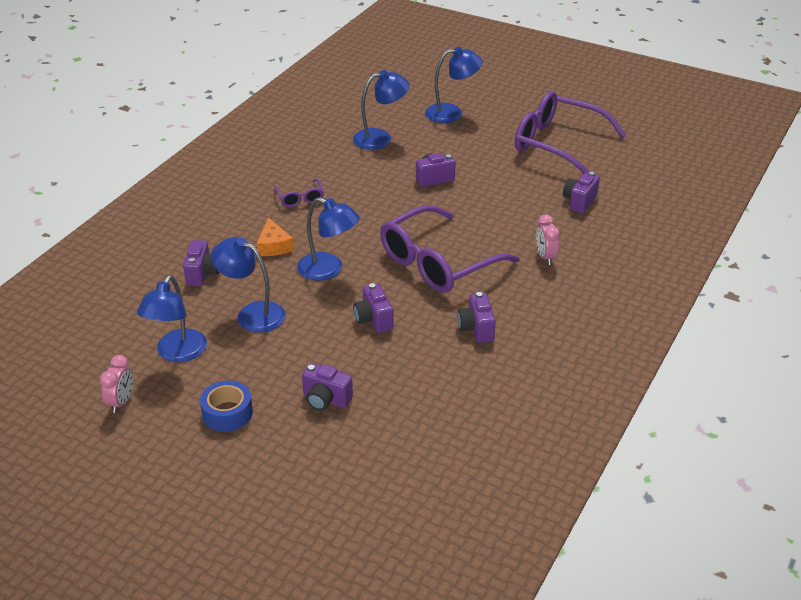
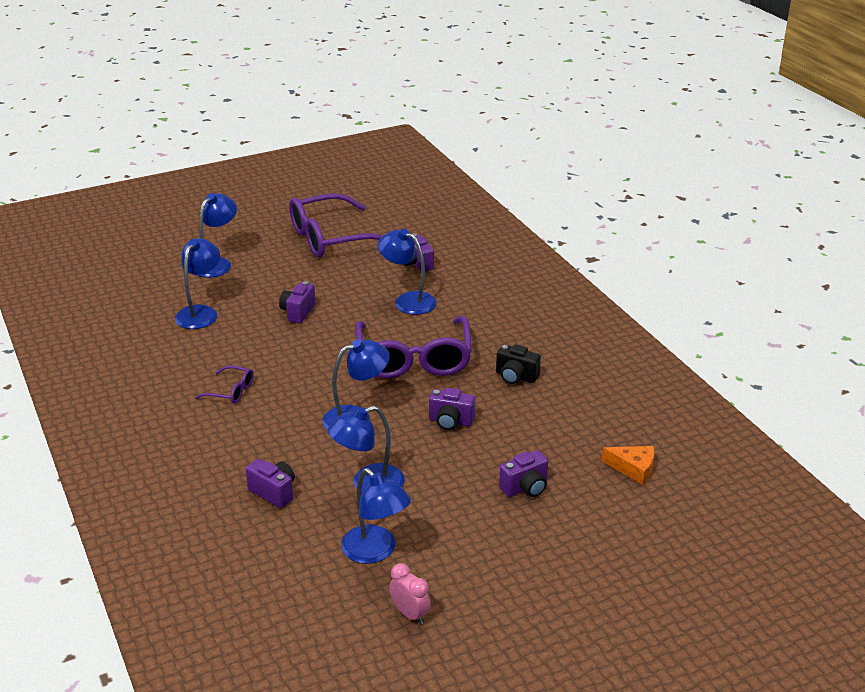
camera: 55 degrees left, 5 degrees down
blue tape [200,380,253,432] -> none
orange cheese [257,217,294,256] -> orange cheese moved to [602,446,654,485]
purple camera [457,292,496,343] -> black camera [496,344,541,384]
pink clock [536,214,560,265] -> none
none -> blue lamp [377,229,437,315]

